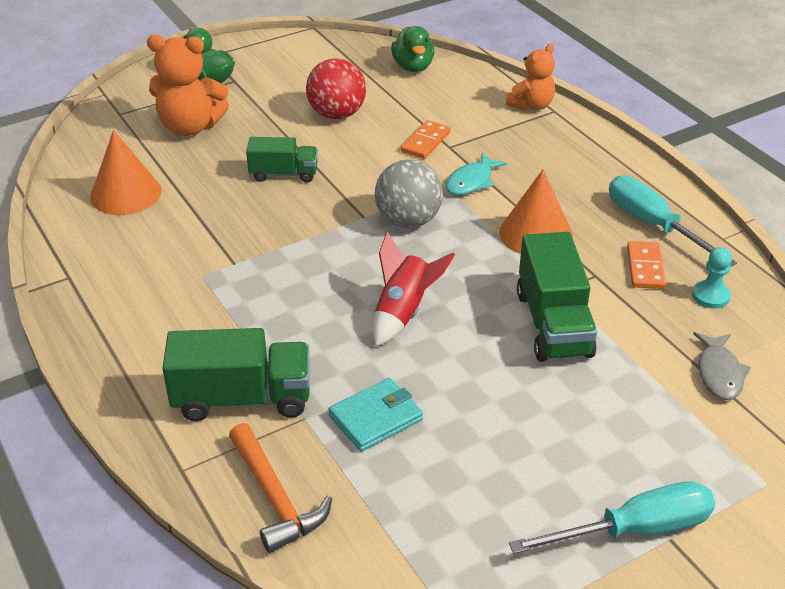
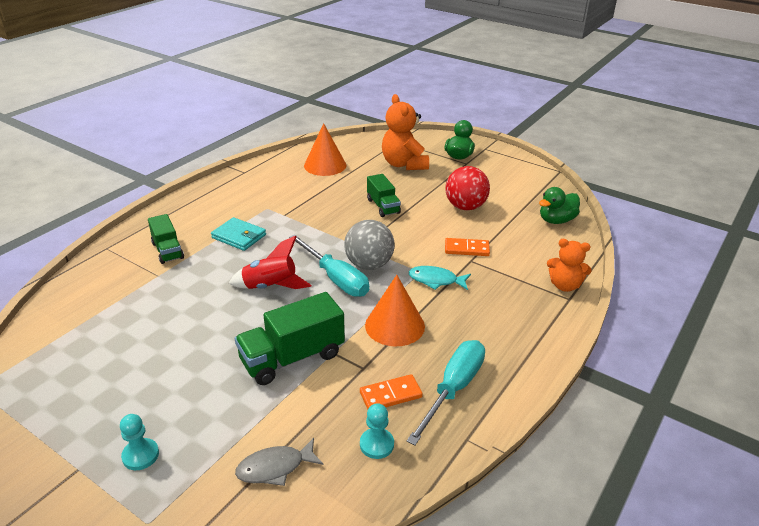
camera: 65 degrees right, 5 degrees down
green truck [162,328,310,421] -> green truck [148,214,184,264], size x0.62
orange hammer [229,423,332,553] -> none
turquoise wallet [328,378,423,452] -> turquoise wallet moved to [211,217,266,251]
turquoise screwdriver [509,481,715,554] -> turquoise screwdriver moved to [289,235,369,297]
none -> turquoise pawn [120,414,159,470]

